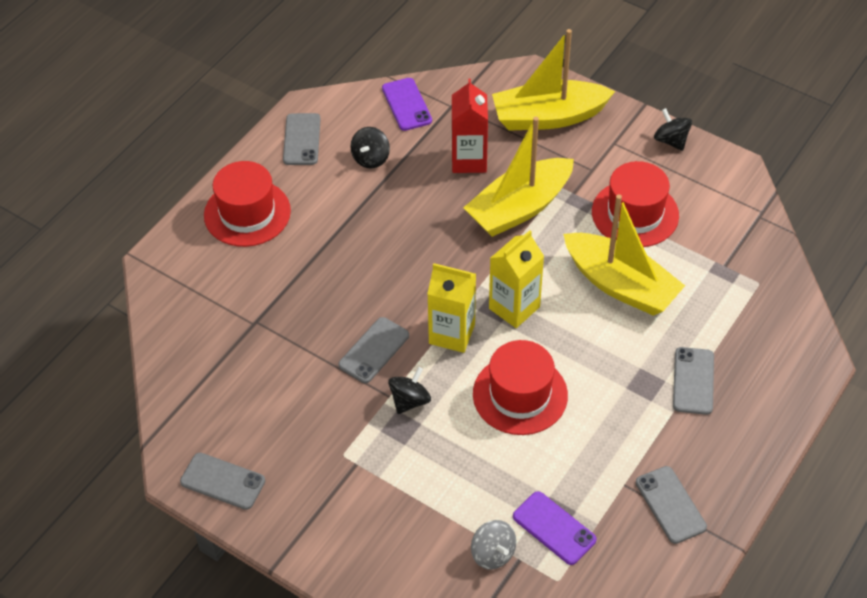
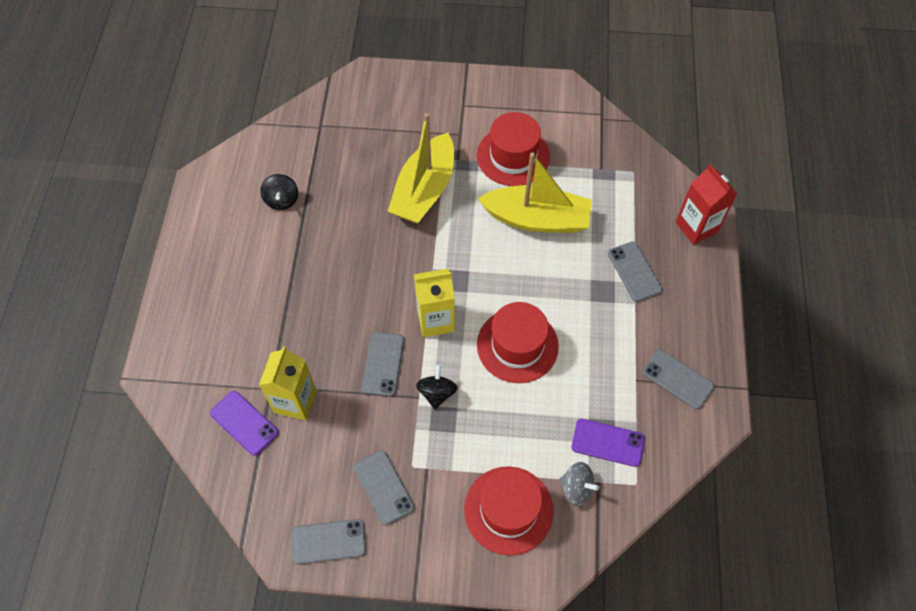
camera: 30 degrees left, 10 degrees up
red hat [204,161,291,247] -> red hat moved to [464,466,553,555]
grey phone [283,113,321,165] -> grey phone moved to [354,450,414,525]
purple phone [382,78,432,131] -> purple phone moved to [210,391,278,456]
red carton [451,78,488,173] -> red carton moved to [676,164,737,245]
yellow carton [489,230,544,328] -> yellow carton moved to [259,347,317,421]
yellow boat [492,29,615,131] -> none
black spinning top [654,108,692,151] -> none

